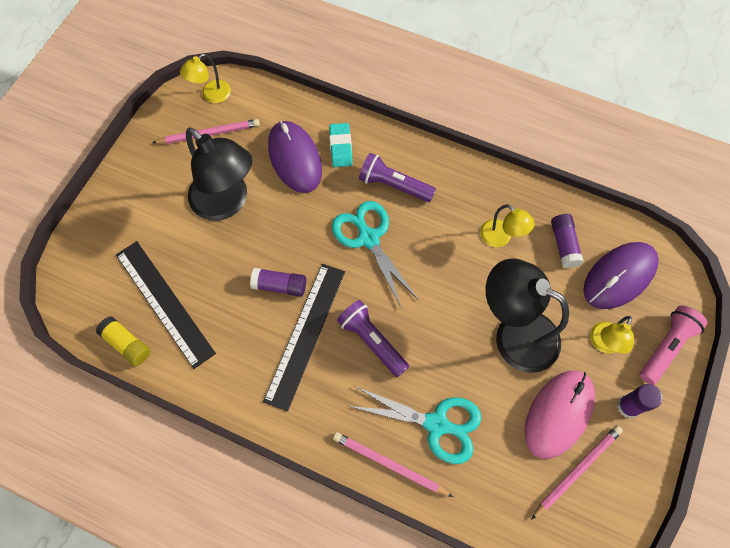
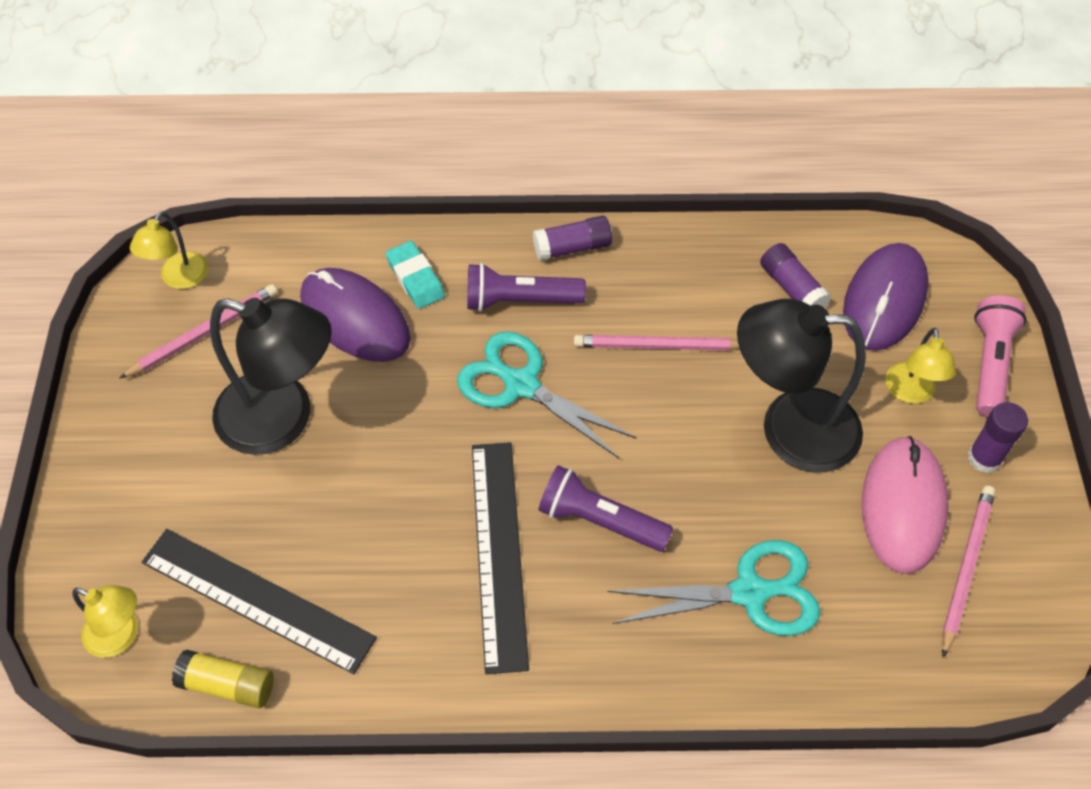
camera: 25 degrees left, 10 degrees down
purple glue stick [250,268,306,297] -> purple glue stick moved to [533,216,612,261]
pink pencil [333,432,453,497] -> pink pencil moved to [574,335,739,351]
yellow lamp [480,204,535,247] -> yellow lamp moved to [72,585,138,658]

